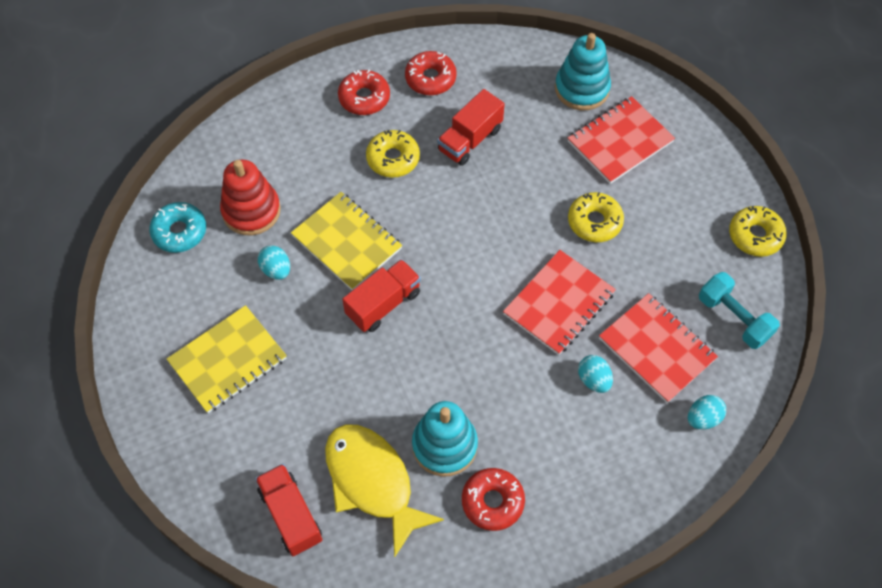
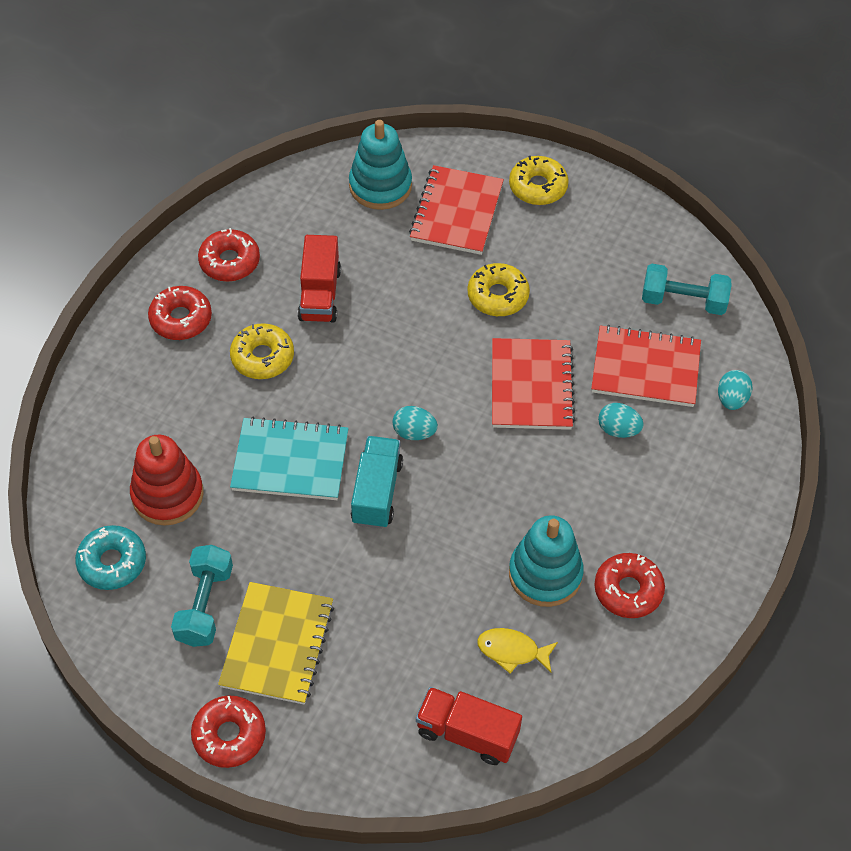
camera: 40 degrees left, 5 degrees down
turquoise egg [258,245,290,280] -> turquoise egg moved to [393,406,438,440]
yellow notebook [291,192,402,290] -> turquoise notebook [230,417,349,500]
yellow fish [325,424,444,558] -> yellow fish [477,628,558,674], size x0.49
red truck [342,259,421,332] -> turquoise truck [351,436,403,529]
yellow donut [729,206,787,257] -> yellow donut moved to [509,156,569,205]
none -> turquoise dumbbell [171,545,233,647]
none -> red donut [191,695,266,768]

